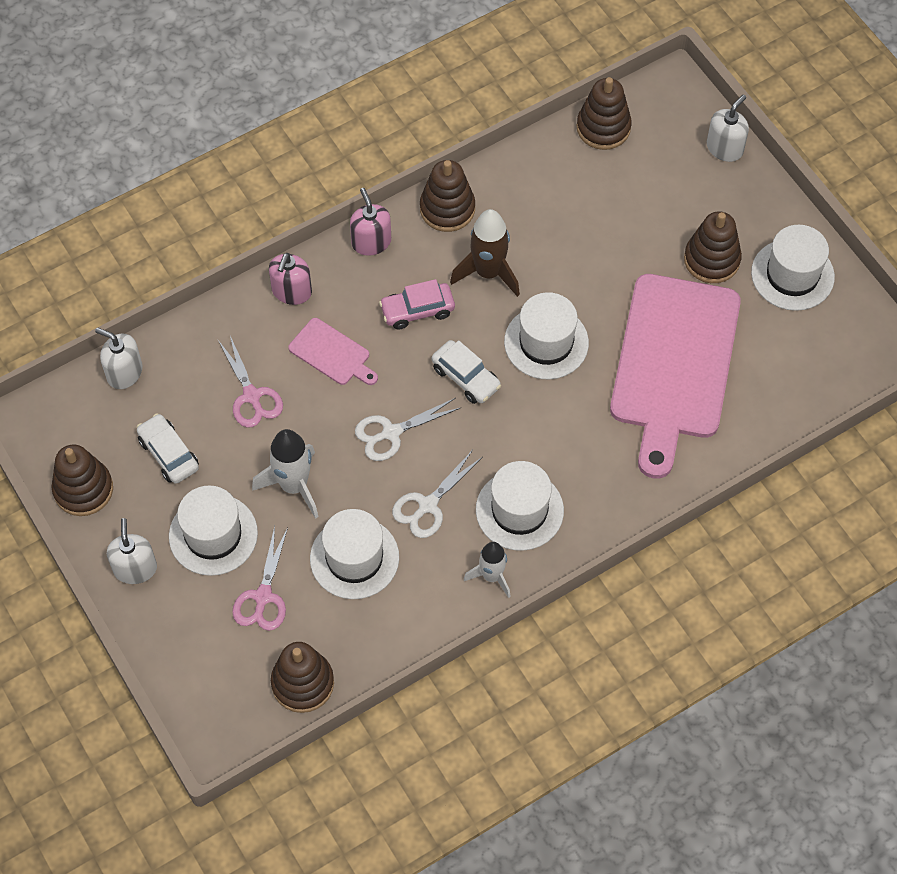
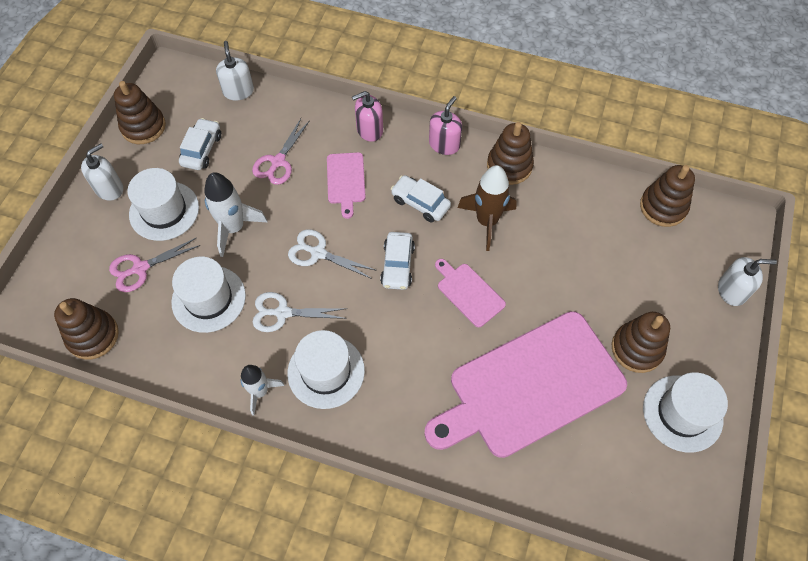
camera: 50 degrees right, 0 degrees up
pink car [379,279,455,330] -> white car [391,175,451,223]
white hat [504,292,589,379] -> pink cutting board [435,259,506,328]

